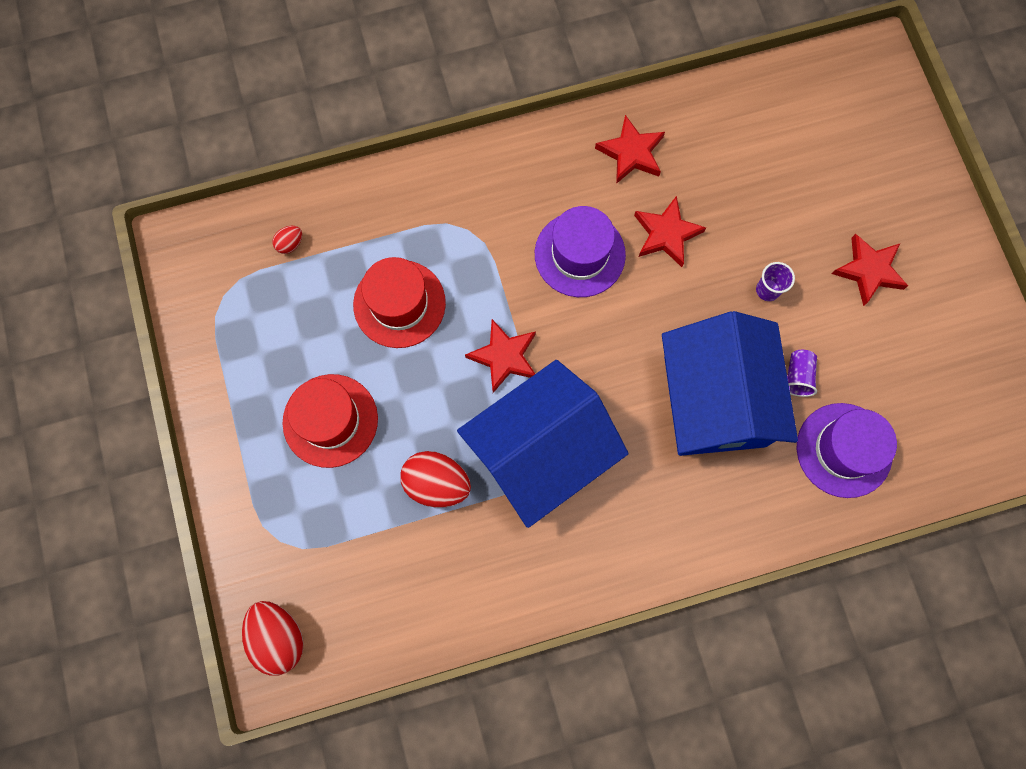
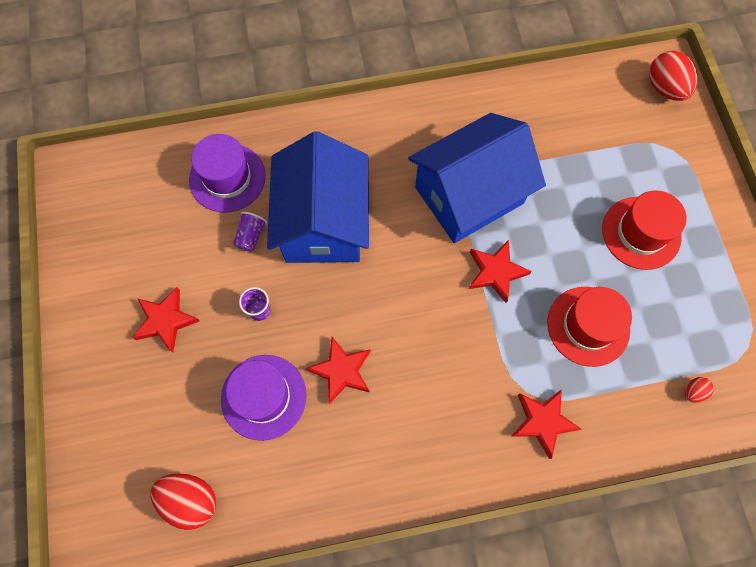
camera: 175 degrees left, 5 degrees down
red egg [400,451,471,508] -> red egg moved to [151,474,217,530]
purple hat [535,206,626,297] -> purple hat moved to [221,355,307,441]
red star [595,115,665,184] -> red star moved to [511,390,581,459]

